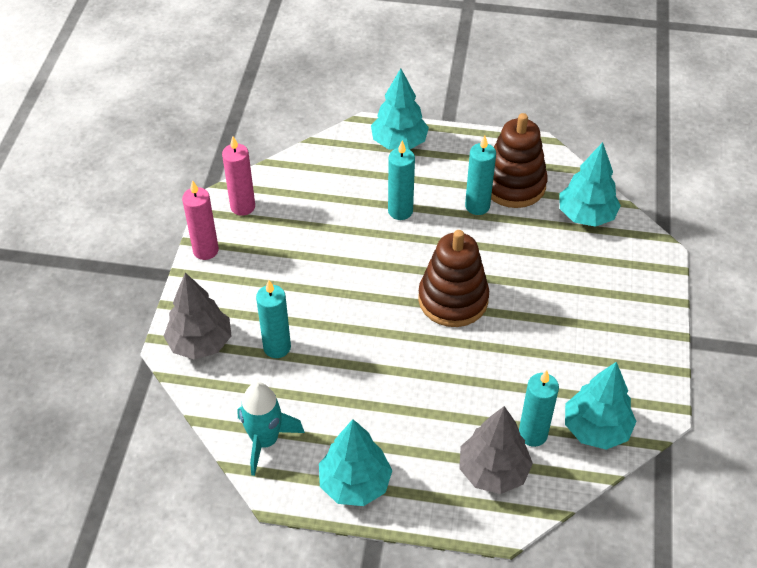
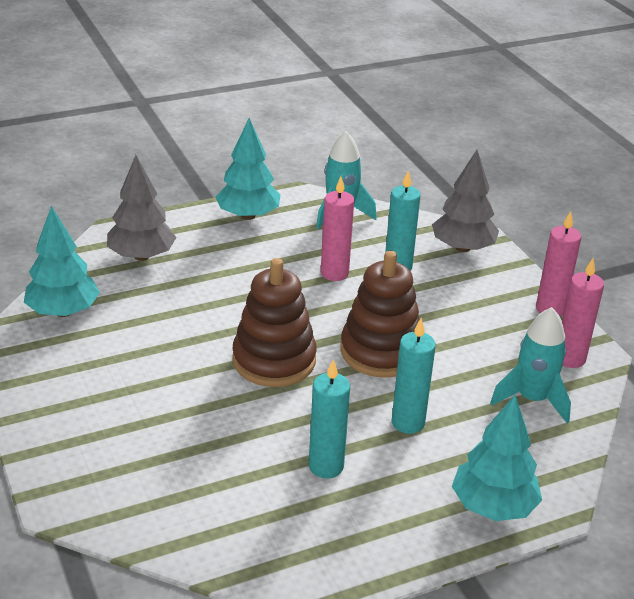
camera: 145 degrees right, 15 degrees down
brown stacking toy [491,113,548,208] -> brown stacking toy moved to [340,251,420,378]
turquoise candle [519,370,559,447] -> none
turquoise tree [559,142,621,227] -> none
none -> pink candle [321,177,354,281]
none -> turquoise rocket [490,307,571,423]

